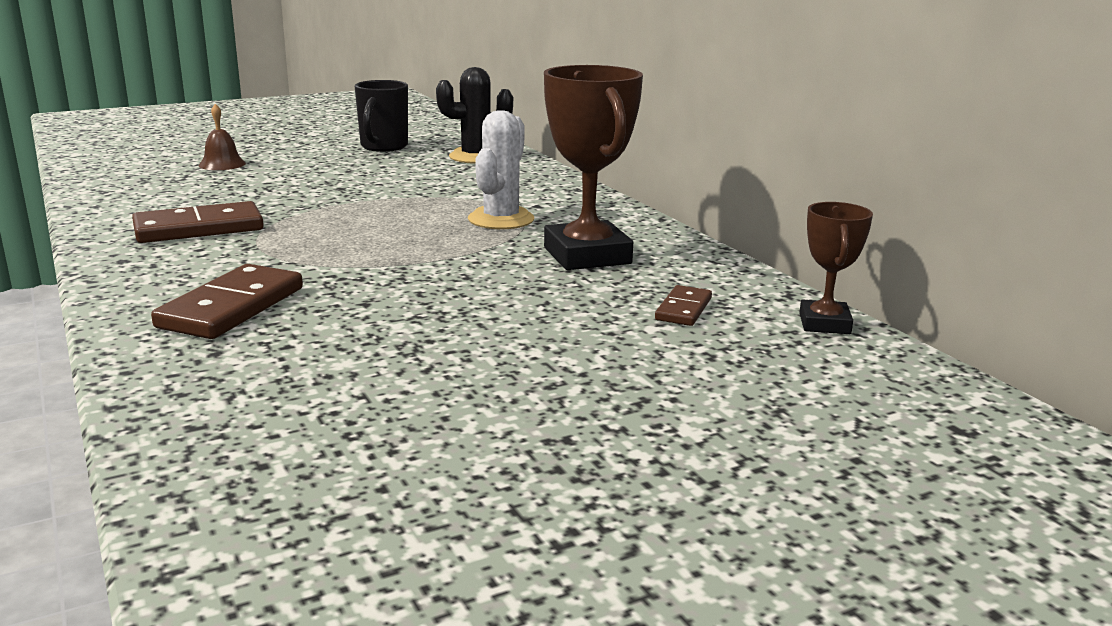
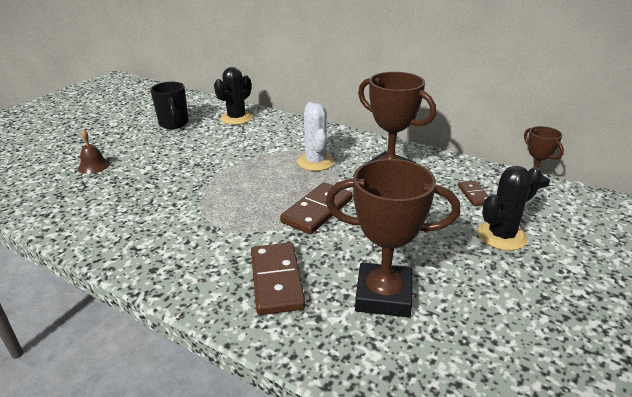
camera: 30 degrees left, 10 degrees up
brown domino [132,201,264,243] -> brown domino moved to [280,182,353,234]
none -> brown trophy [326,159,460,317]
none -> black cactus [477,166,542,251]

